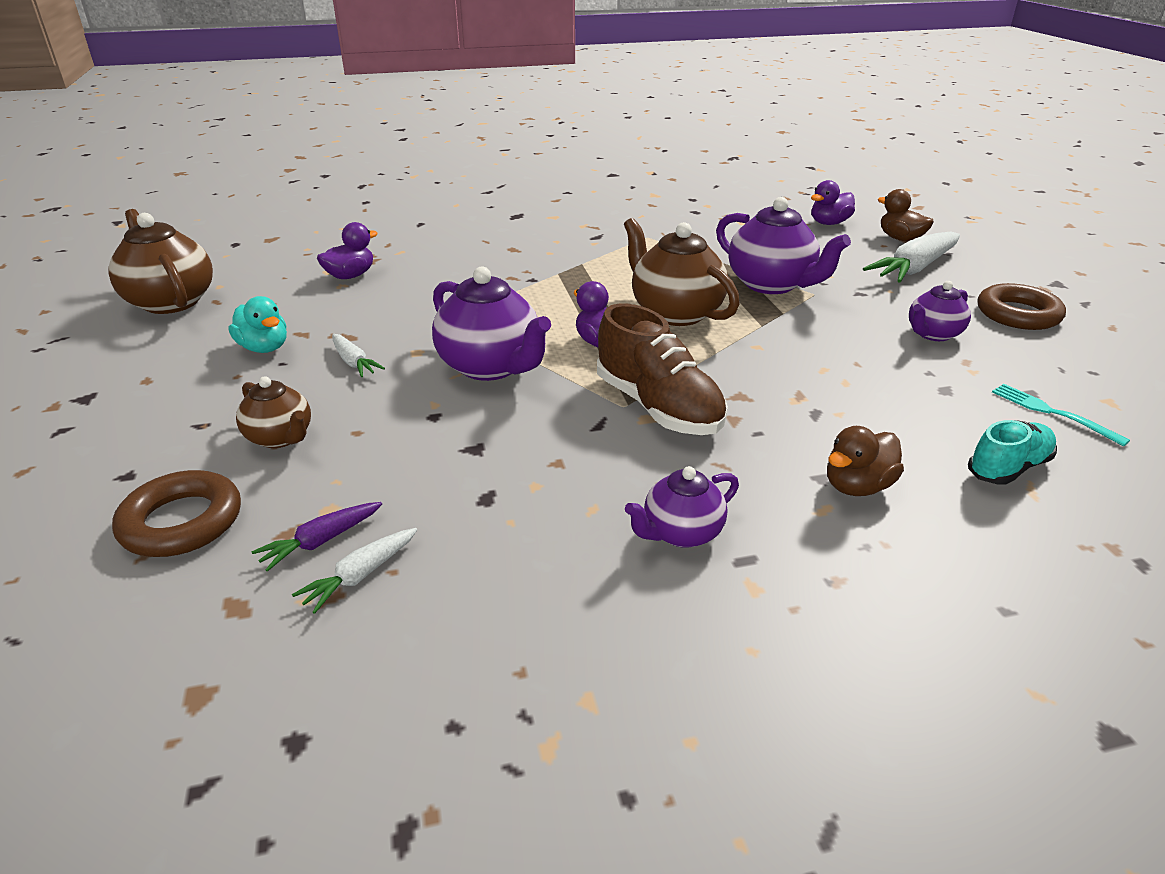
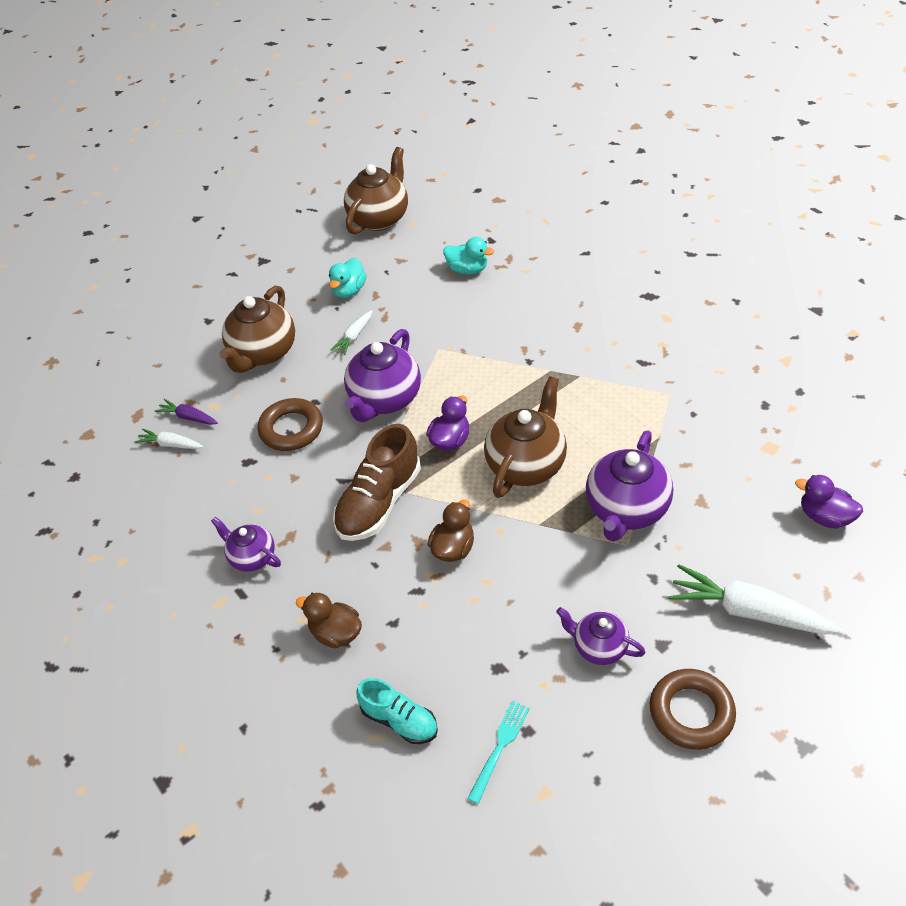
camera: 70 degrees right, 15 degrees up
brown ring [112,470,241,557] -> brown ring moved to [257,398,323,451]
brown teapot [236,376,311,448] -> brown teapot [219,286,295,373], size x1.73
purple duck [317,222,378,279] -> turquoise duck [443,237,494,274]
brown duck [877,189,934,241] -> brown duck moved to [427,499,474,562]

